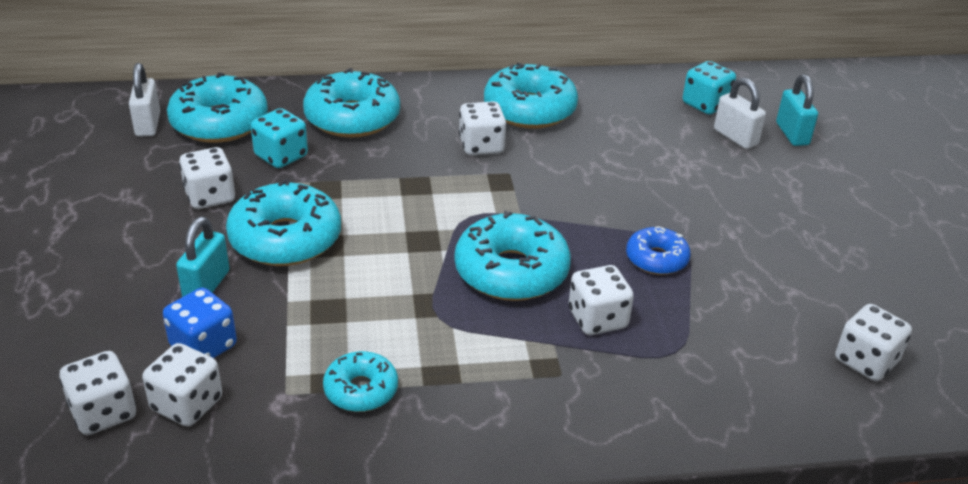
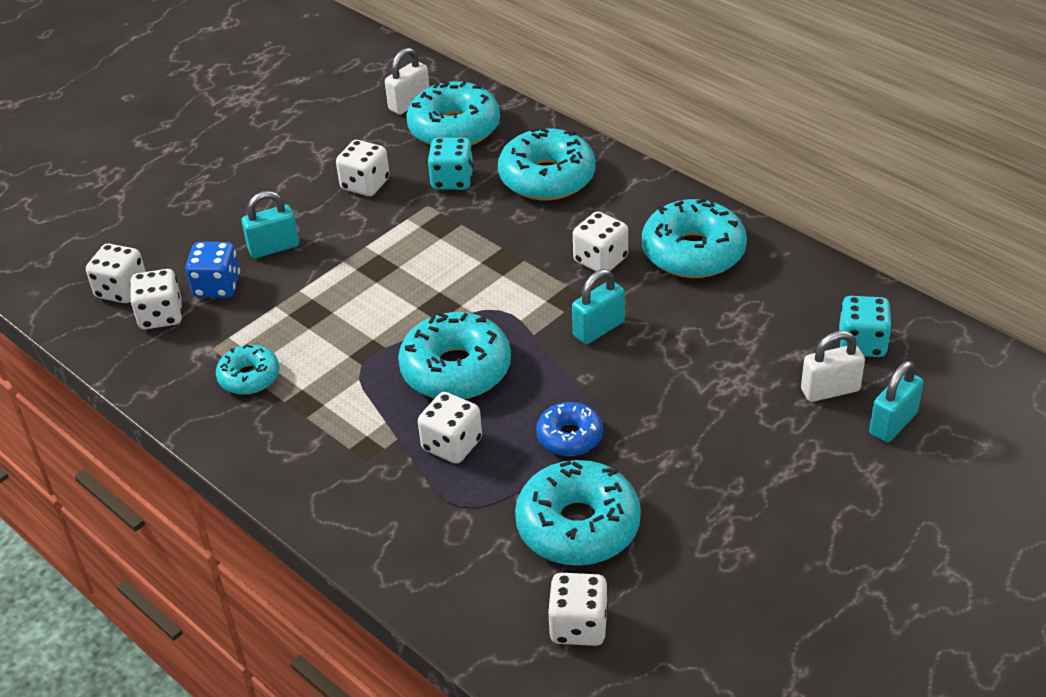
camera: 55 degrees right, 5 degrees up
turquoise donut [226,179,341,266] -> turquoise donut moved to [515,460,641,566]
white padlock [714,78,766,149] -> white padlock turned 60 degrees clockwise [801,331,865,402]
none -> turquoise padlock [572,269,625,344]

